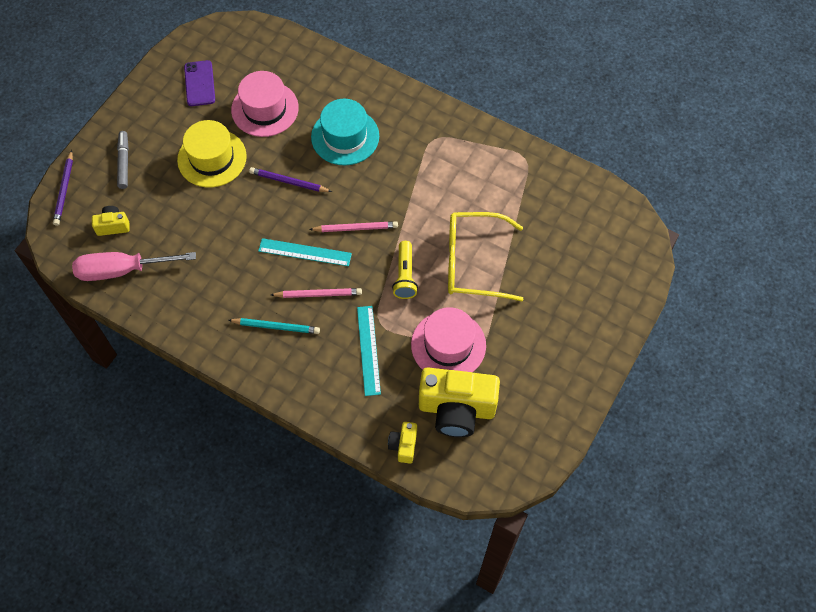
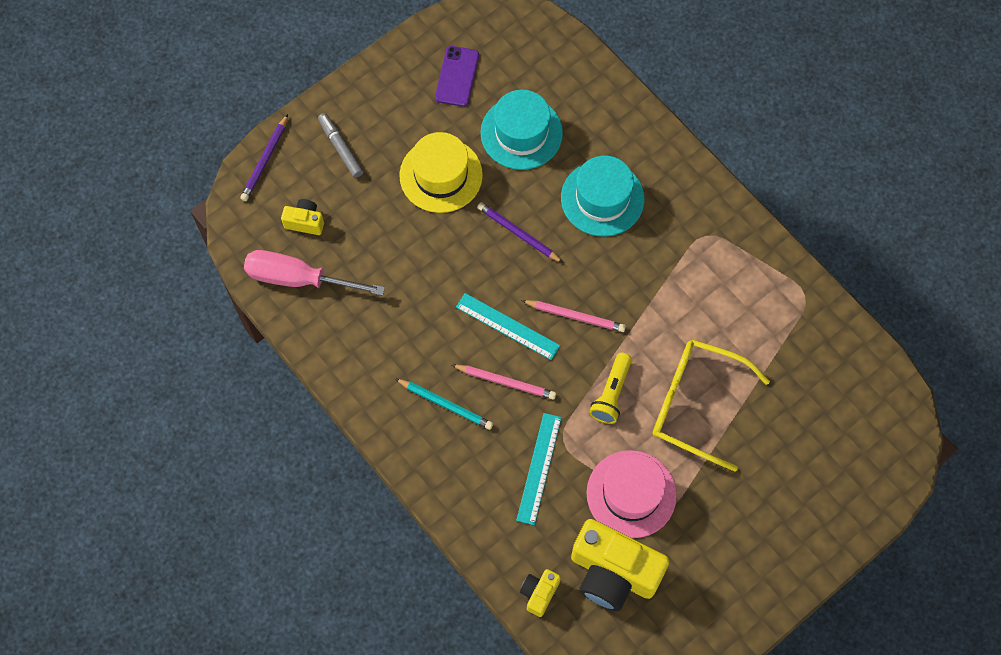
camera: 20 degrees right, 5 degrees up
grey marker [117,131,129,189] -> grey marker turned 45 degrees counterclockwise [318,113,364,178]
pink hat [231,71,299,137] -> turquoise hat [480,90,563,170]

